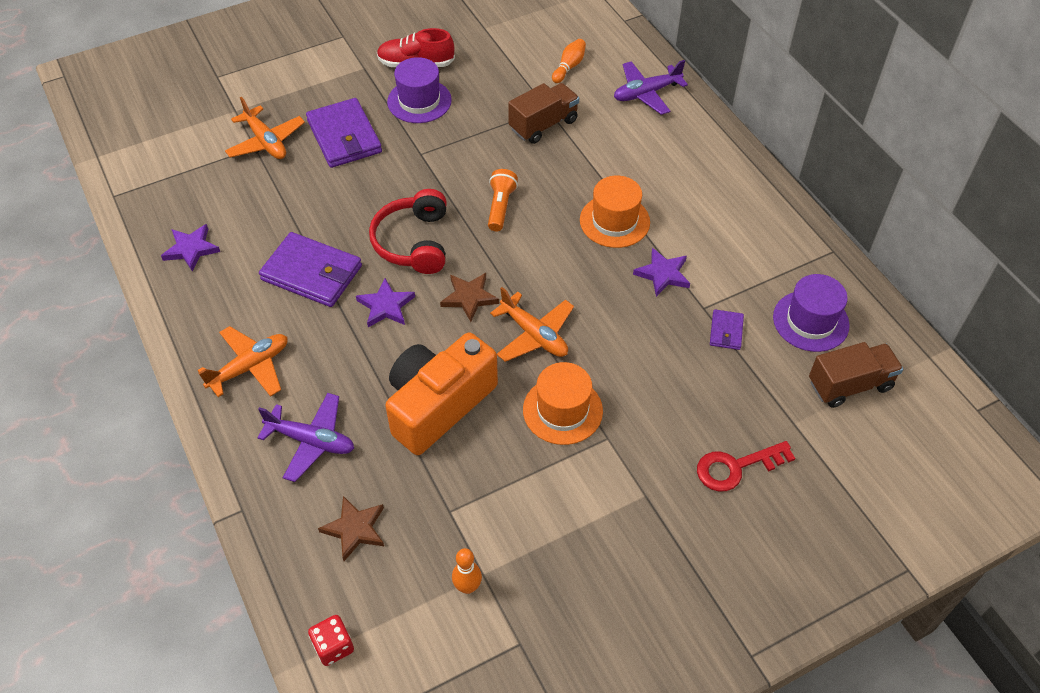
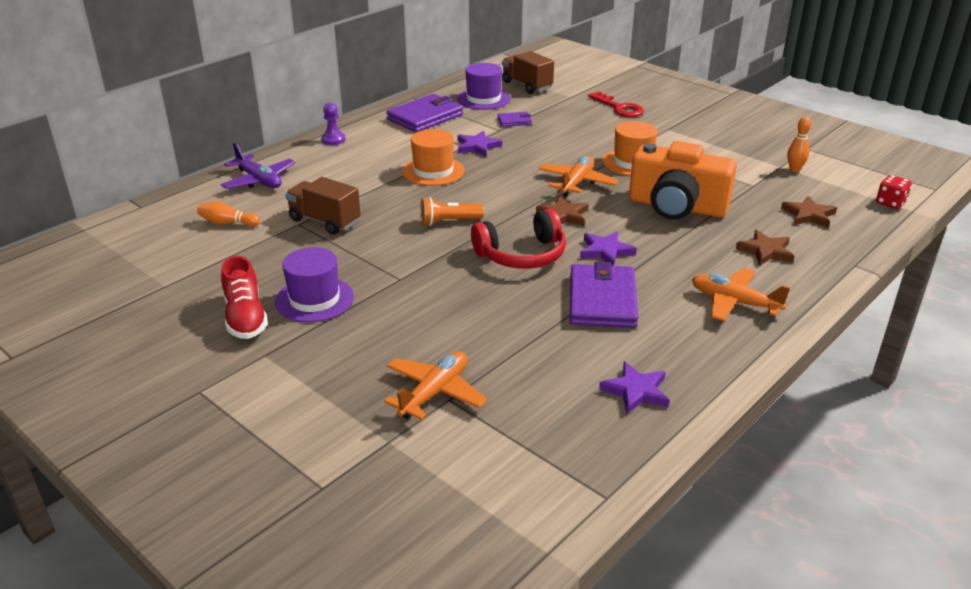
camera: 110 degrees left, 20 degrees down
purple plane [257,393,354,482] -> brown star [736,230,795,266]
purple wallet [306,98,382,168] -> purple wallet moved to [386,94,463,133]
none -> purple pawn [321,103,346,145]

